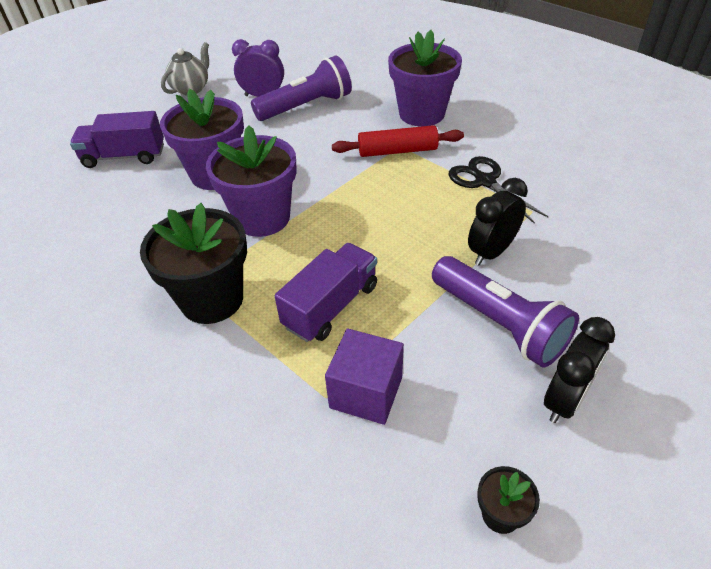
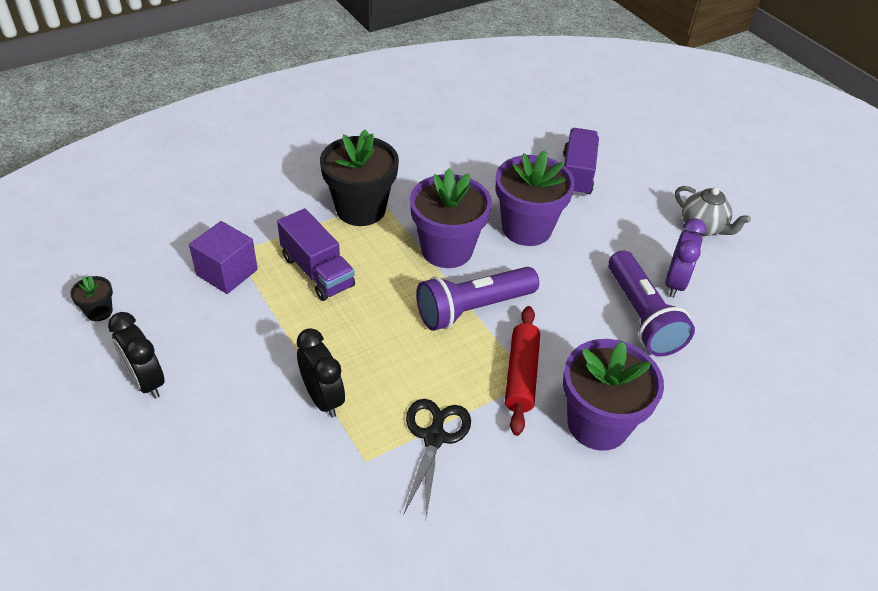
camera: 100 degrees right, 0 degrees up
purple flashlight [432,256,579,368] -> purple flashlight moved to [416,267,539,331]
black scissors [449,156,549,224] -> black scissors turned 60 degrees counterclockwise [403,399,471,517]

